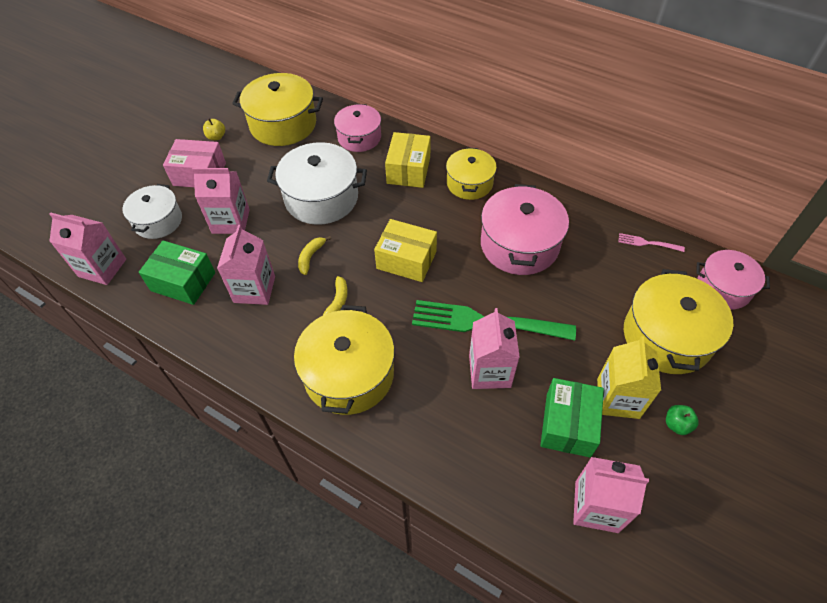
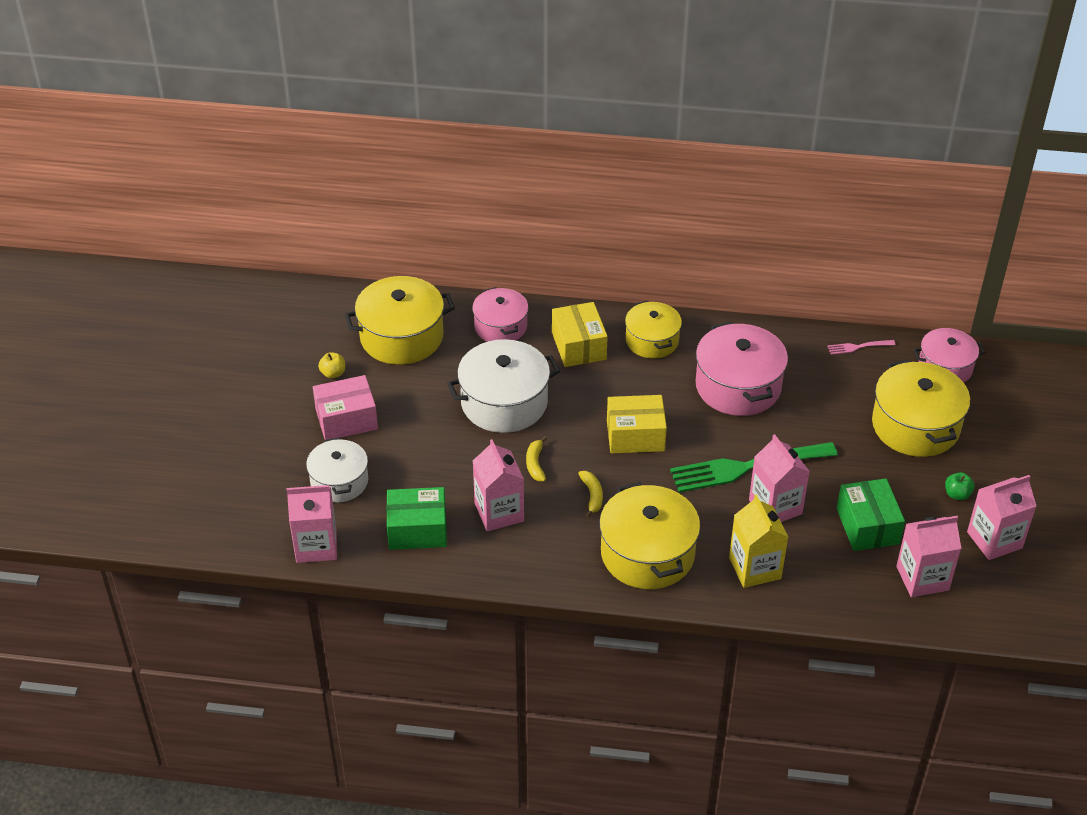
camera: 25 degrees left, 10 degrees down
pink carton [192,168,250,234] -> pink carton moved to [967,475,1036,560]
yellow carton [597,336,661,419] -> yellow carton moved to [729,494,788,588]

